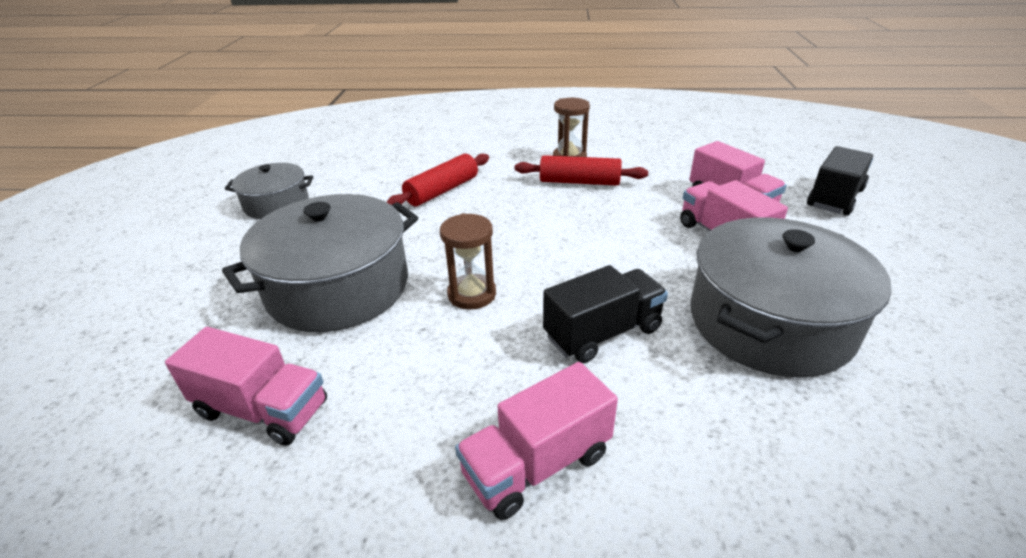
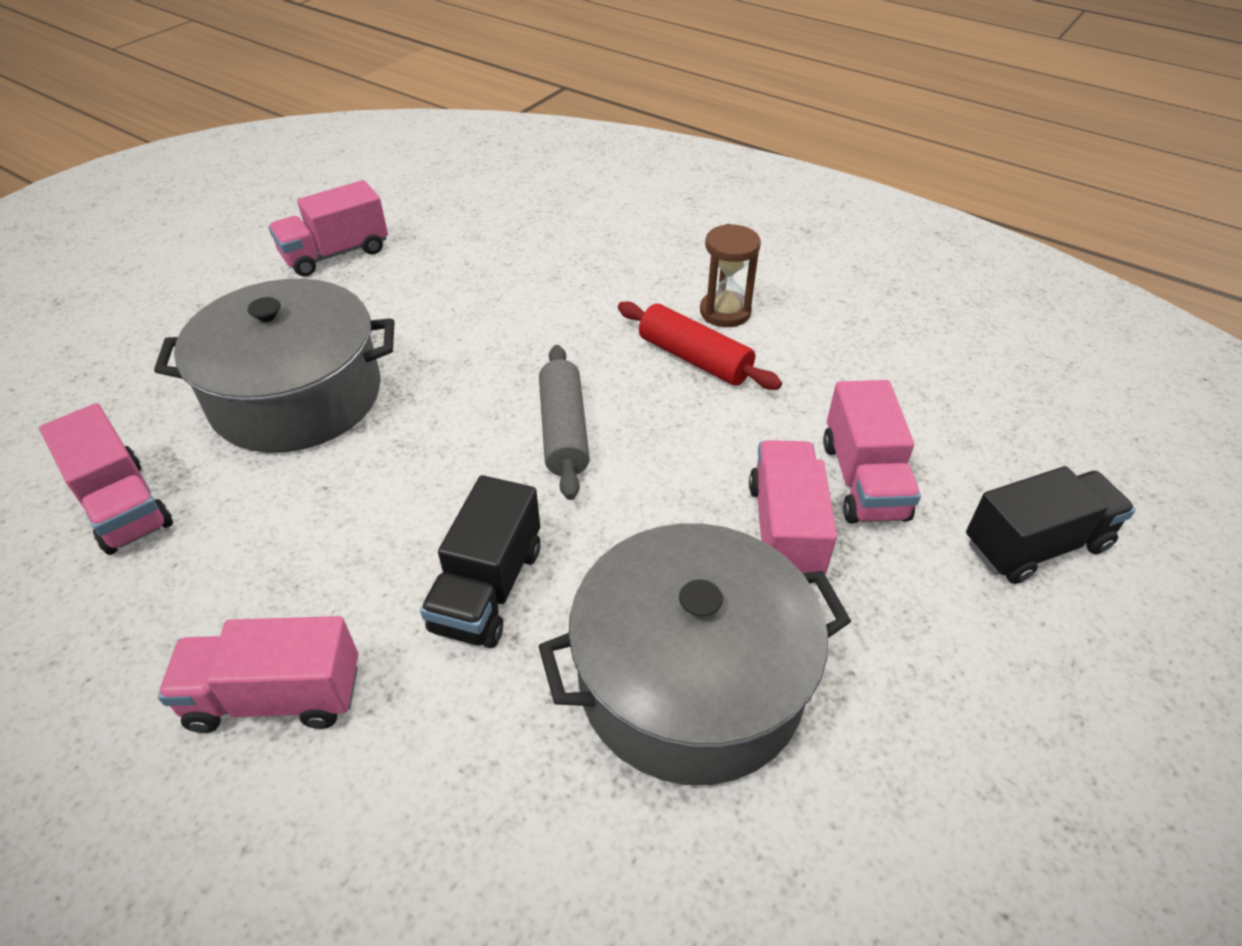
camera: 30 degrees right, 10 degrees up
grey pot [225,163,314,219] -> pink truck [268,180,388,277]
red rolling pin [387,154,489,206] -> none
brown hourglass [440,213,496,310] -> none
black truck [543,265,668,363] -> black truck turned 105 degrees clockwise [420,475,540,648]
none -> grey rolling pin [539,345,590,500]

